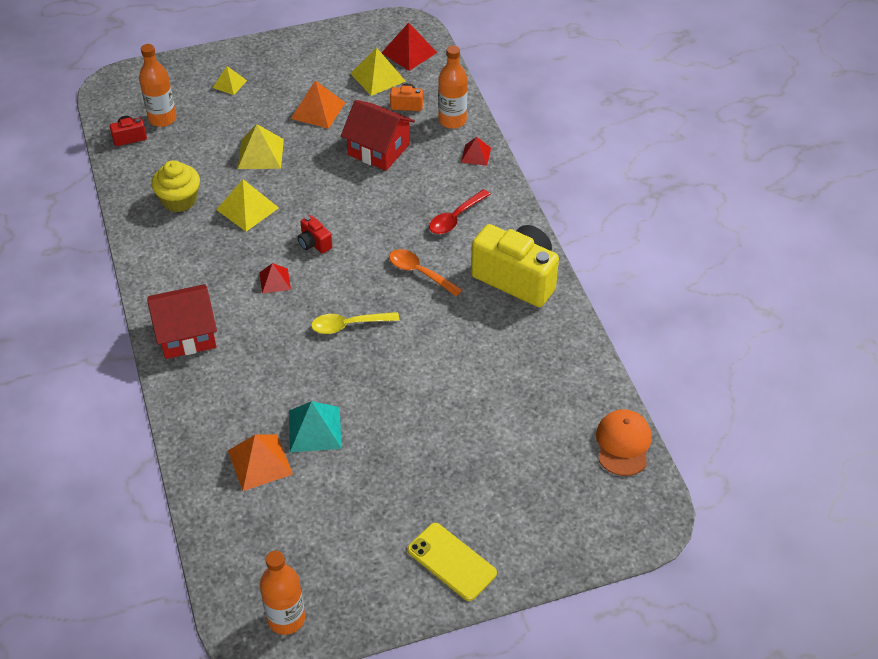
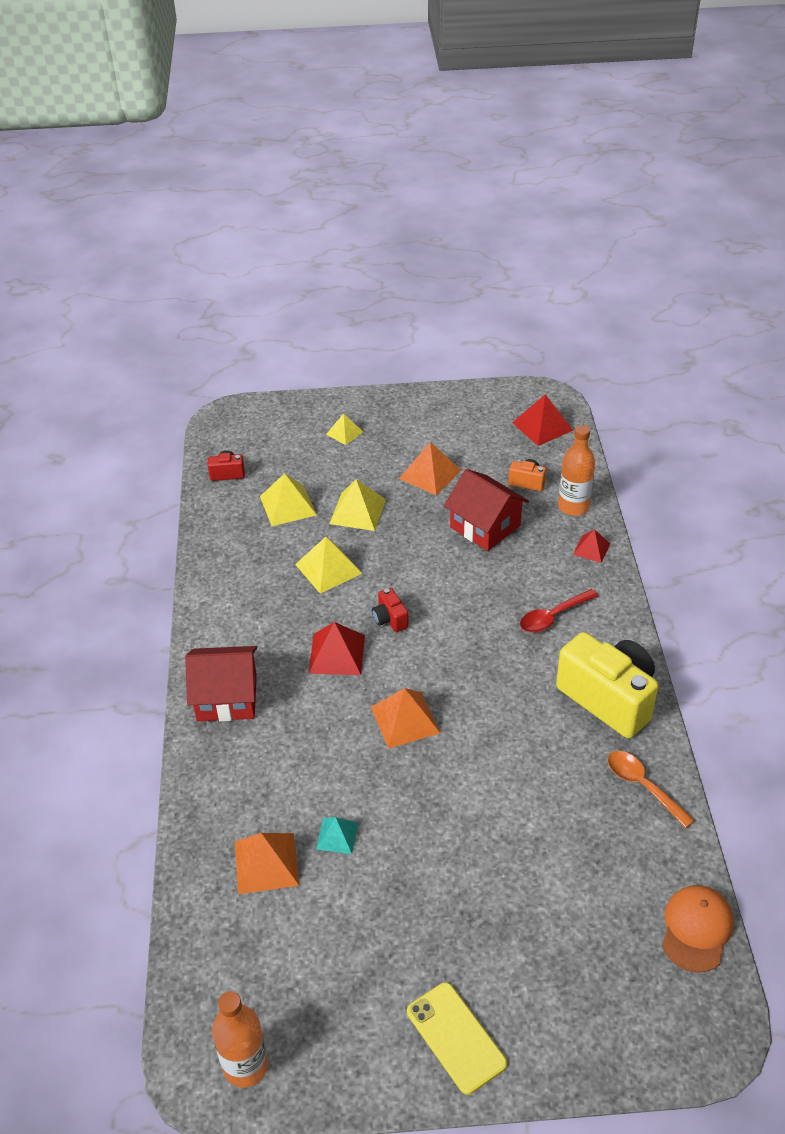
camera: 15 degrees right, 5 degrees down
orange bottle [139,44,176,127] -> none
yellow cupcake [151,160,200,212] -> none
red pyramid [259,263,291,294] -> red pyramid [308,622,365,675], size x1.63
turquoise pyramid [289,401,342,452] -> turquoise pyramid [316,817,358,854], size x0.61
yellow spoon [311,312,400,334] -> orange pyramid [371,688,440,749]
yellow pyramid [350,47,406,96] -> yellow pyramid moved to [260,473,317,526]
orange spoon [389,249,463,297] -> orange spoon moved to [608,751,695,828]

